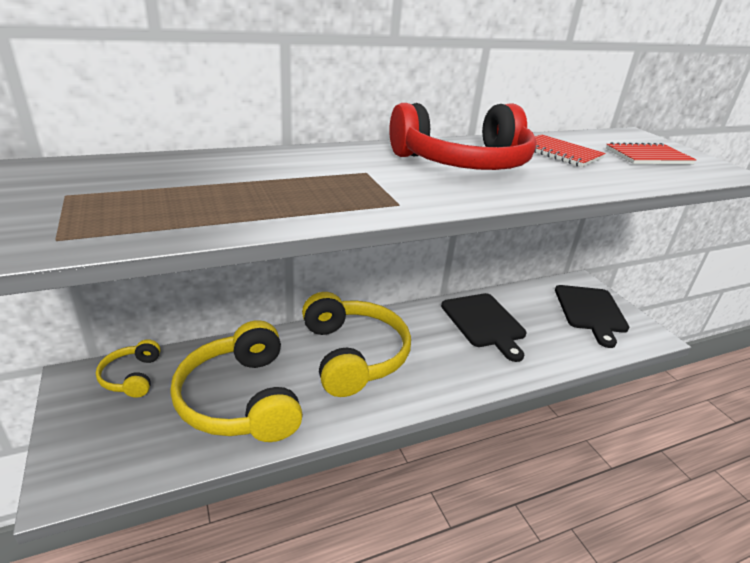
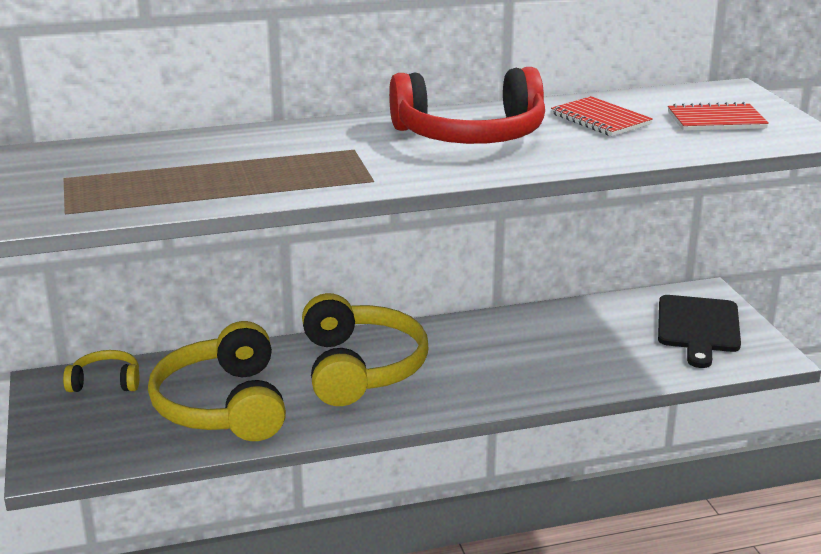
camera: 10 degrees right, 5 degrees down
yellow headphones [96,339,161,398] -> yellow headphones turned 90 degrees clockwise [63,350,139,392]
black cutting board [441,293,526,362] -> none

